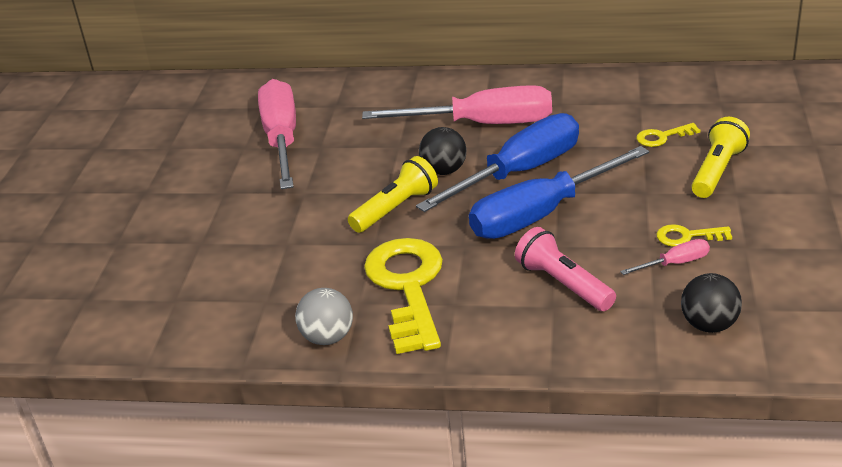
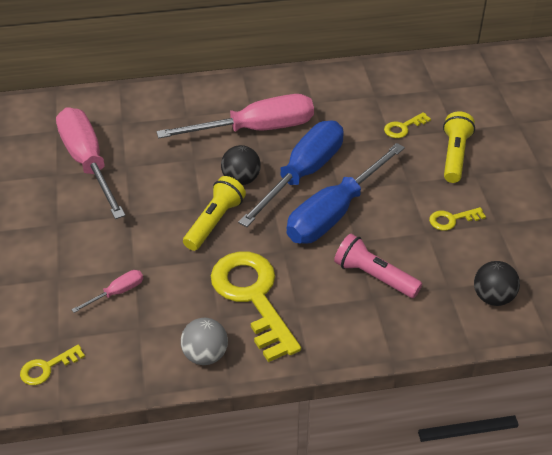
camera: 20 degrees left, 10 degrees up
pink screwdriver [620,239,710,275] -> pink screwdriver moved to [71,270,143,313]
none -> yellow key [20,345,85,385]

